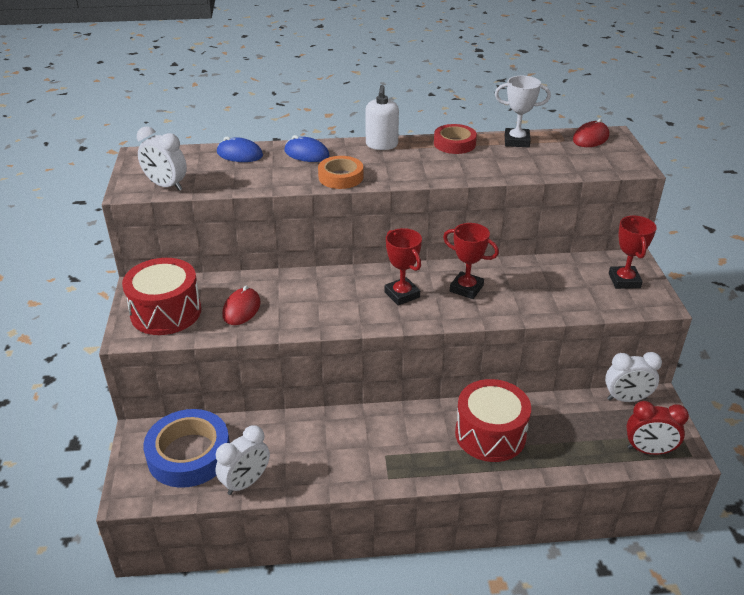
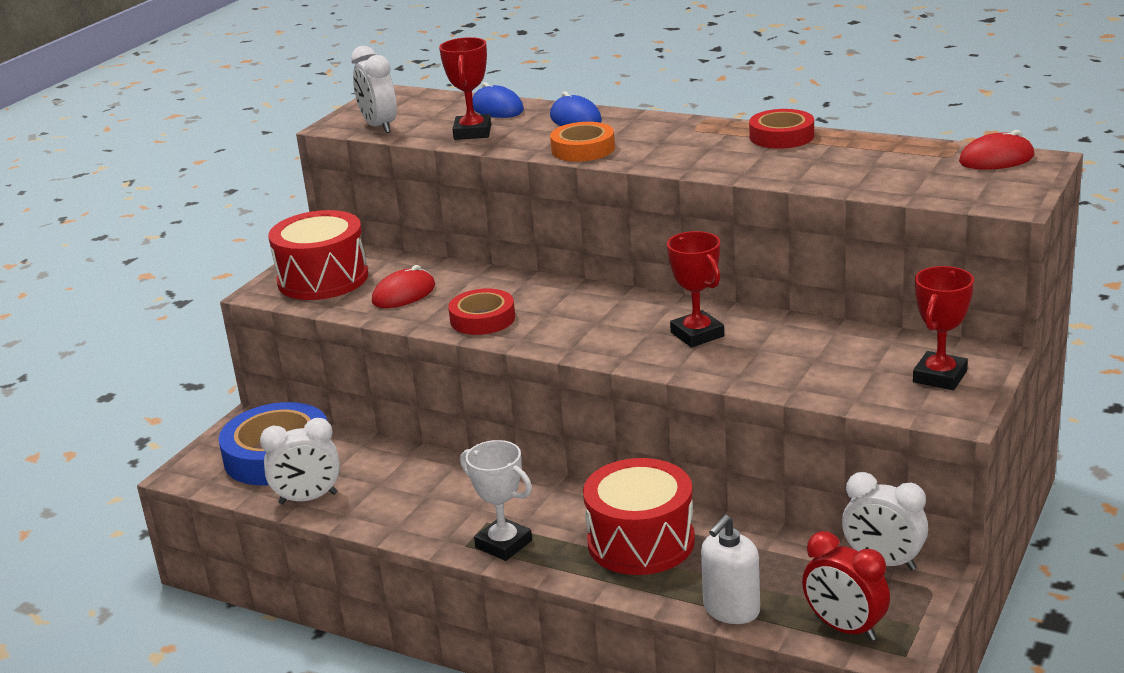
camera: 35 degrees right, 10 degrees down
white soap dispenser [365,85,399,150] -> white soap dispenser moved to [701,515,760,624]
red trophy [384,228,422,306] -> red trophy moved to [439,37,491,140]
white trophy [495,76,551,147] -> white trophy moved to [460,440,532,561]
none -> red tape [448,289,515,335]

